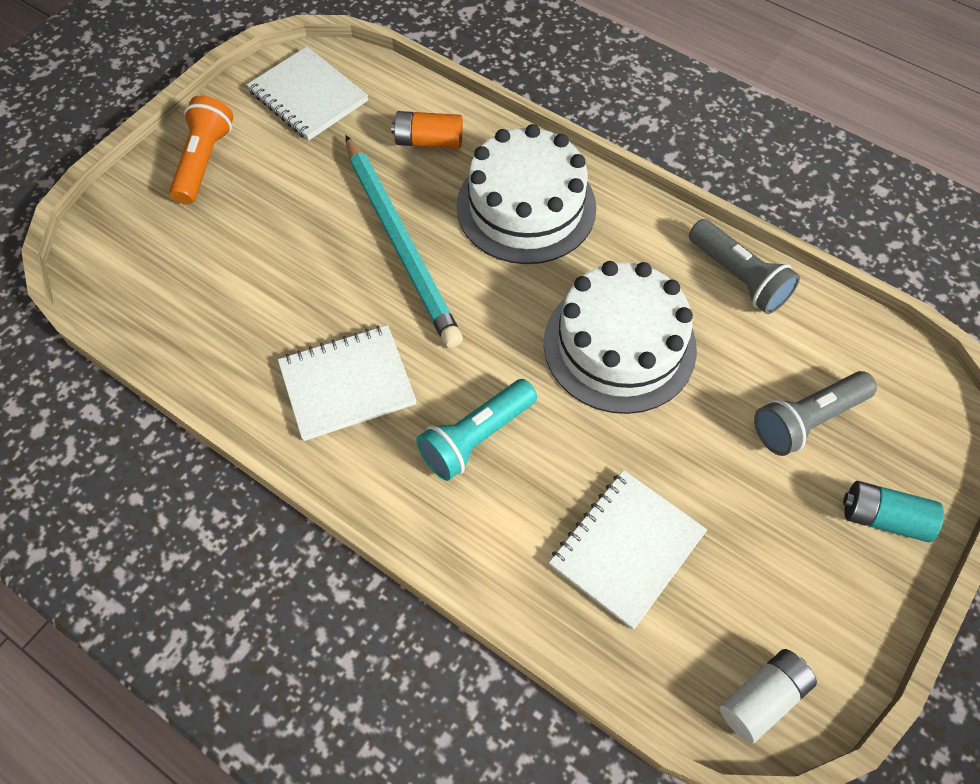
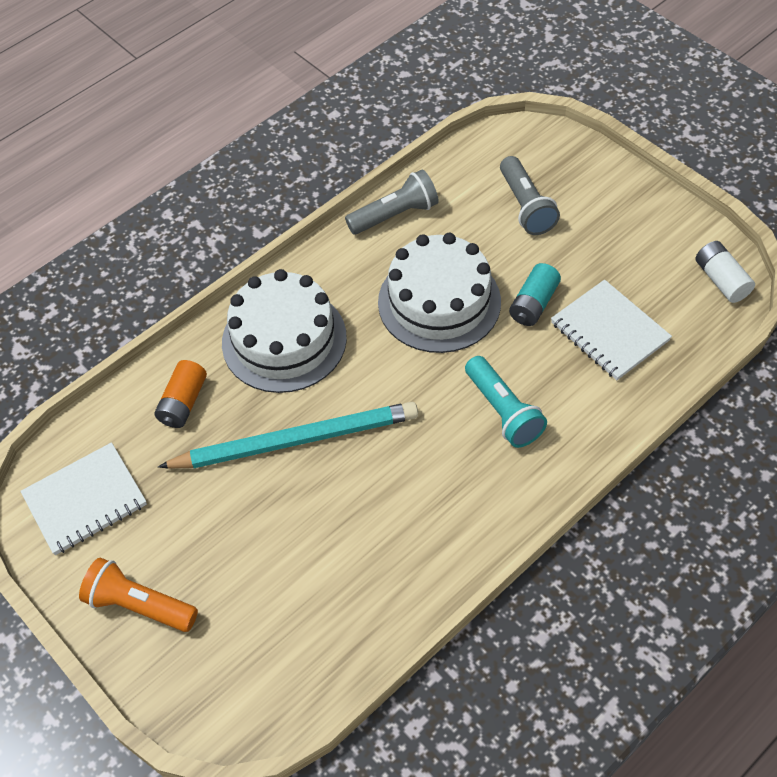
camera: 75 degrees left, 5 degrees down
white notebook [278,325,416,441] -> none
turquoise battery [843,481,944,542] -> turquoise battery moved to [509,263,561,326]

